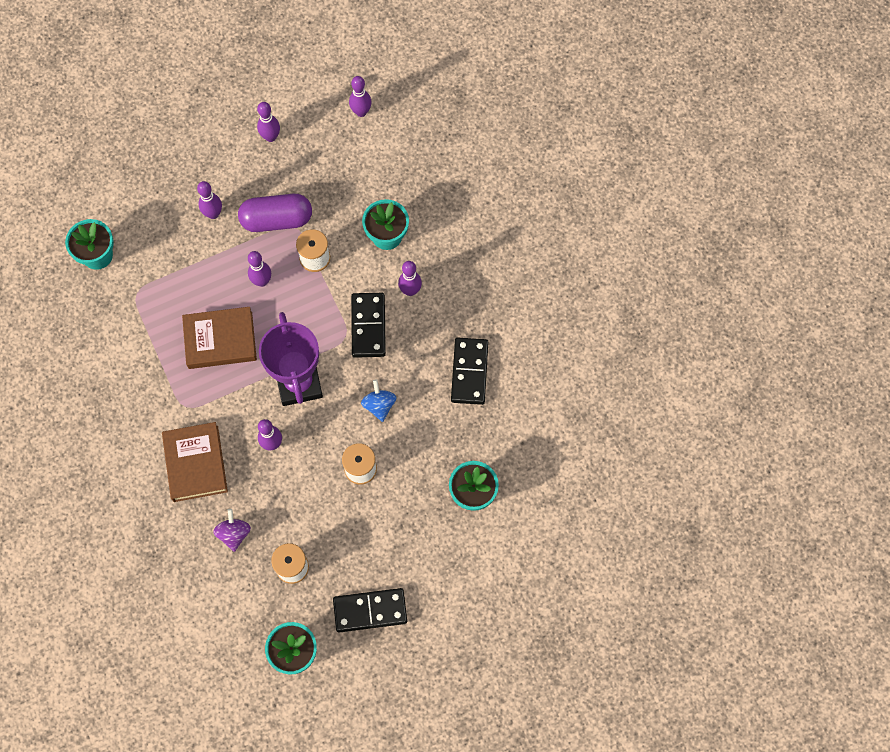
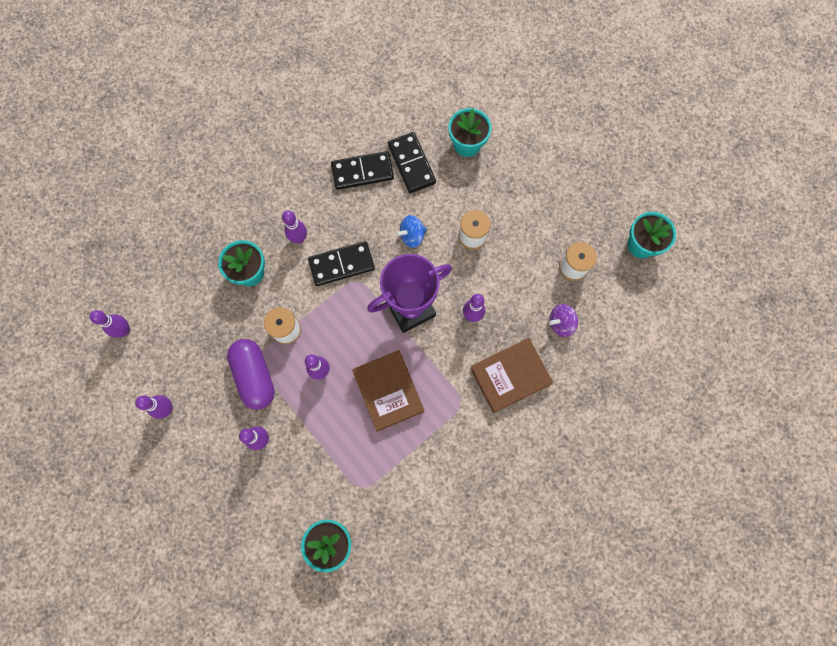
camera: 105 degrees left, 5 degrees up
black domino [333,588,407,633] -> black domino moved to [388,132,436,193]

